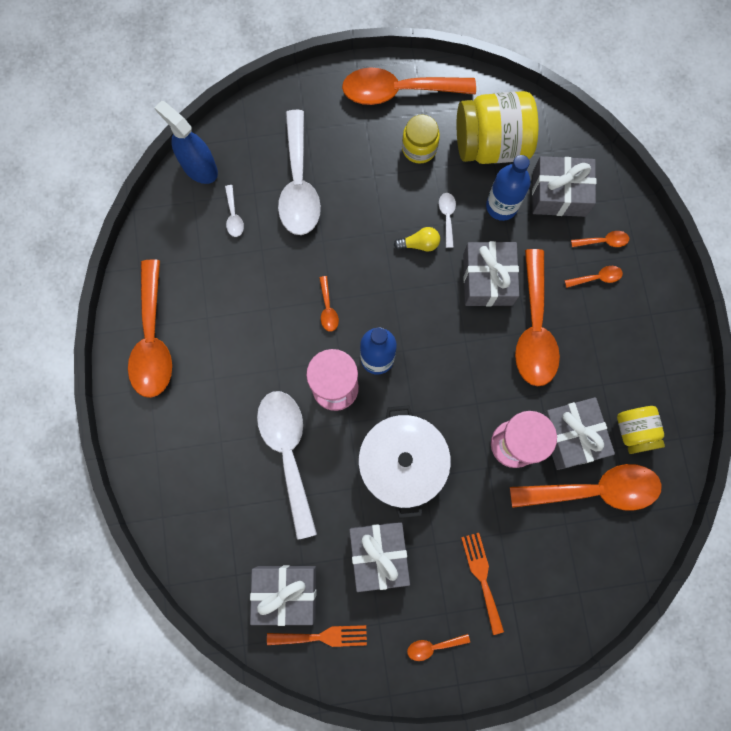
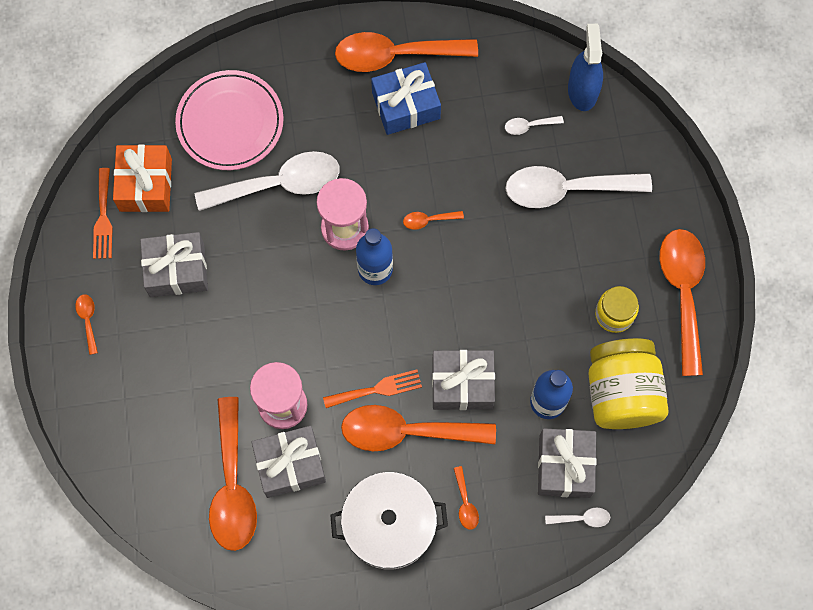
camera: 90 degrees right, 5 degrees down
blue spray bottle [154,101,218,184] -> blue spray bottle turned 45 degrees counterclockwise [568,24,603,111]
grey gift [250,565,316,626] -> orange gift [113,145,172,212]
white pot [358,405,451,519] -> white pot moved to [330,472,448,570]
yellow light bulb [394,227,440,252] -> none
white spoon [439,193,456,248] -> white spoon moved to [545,508,610,527]
orange fork [461,533,504,635] -> orange fork moved to [323,369,422,408]
orange spoon [571,231,629,247] -> none
yellow jar [617,406,665,454] -> none
none -> pink plate [175,70,284,170]
none -> blue gift [371,62,441,135]

